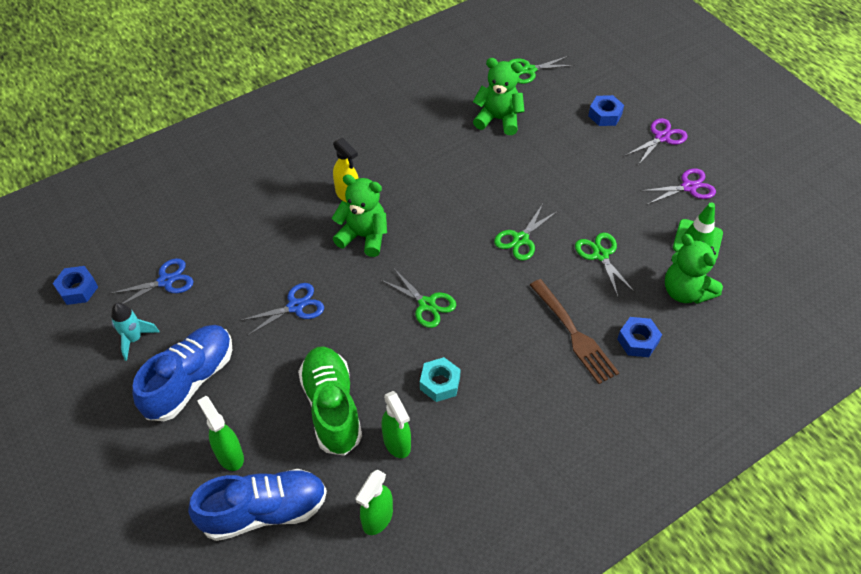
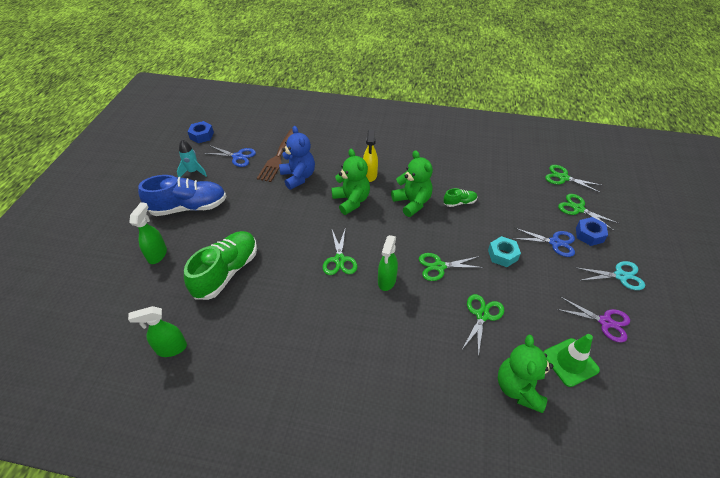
camera: 45 degrees right, 5 degrees down
blue shoe [188,469,327,541] -> none
blue scissors [240,283,324,336] -> blue scissors moved to [513,228,575,257]
green spray bottle [381,391,411,458] -> green spray bottle moved to [378,235,398,291]
turquoise nut [420,357,461,402] -> turquoise nut moved to [488,236,521,267]
green teddy bear [473,58,525,135] -> green teddy bear moved to [391,150,433,217]
brown fork [530,279,619,384] -> brown fork moved to [257,129,294,182]
blue nut [617,317,662,357] -> none
purple scissors [625,118,688,164] -> turquoise scissors [575,261,645,290]
none -> blue teddy bear [279,126,315,190]
none -> green shoe [444,188,477,207]
none -> green scissors [558,194,620,231]

